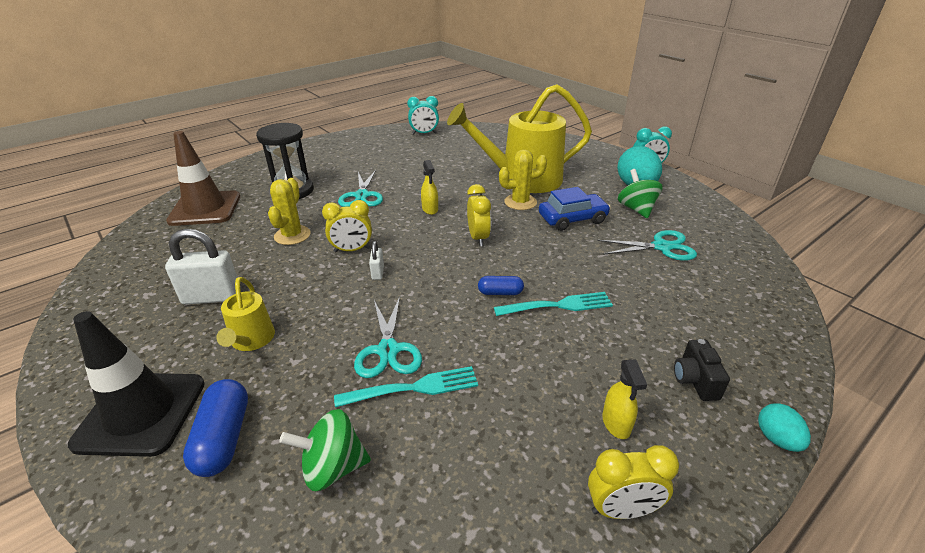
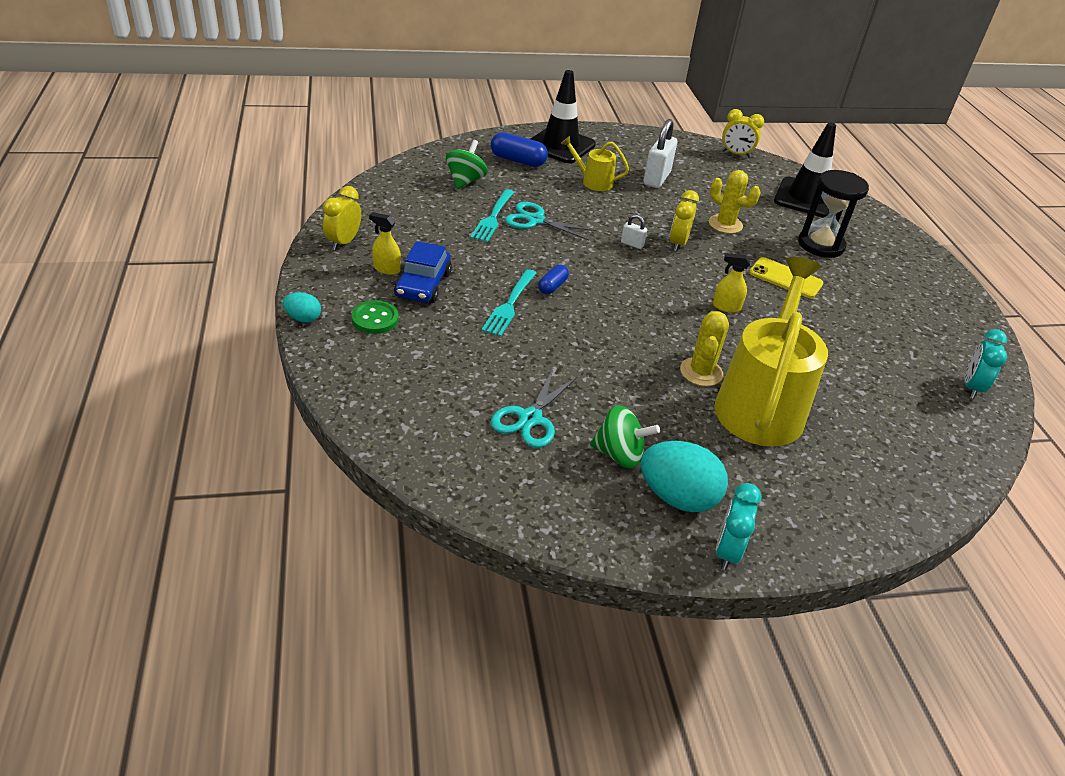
camera: 115 degrees right, 5 degrees up
brown traffic cone [166,131,240,226] -> black traffic cone [774,123,836,218]
turquoise scissors [338,170,383,207] -> yellow phone [749,257,823,298]
yellow clock [467,184,491,246] -> yellow clock moved to [722,109,764,158]
blue car [539,187,611,231] -> blue car moved to [394,241,452,303]
black camera [674,339,730,401] -> green button [351,300,399,334]

